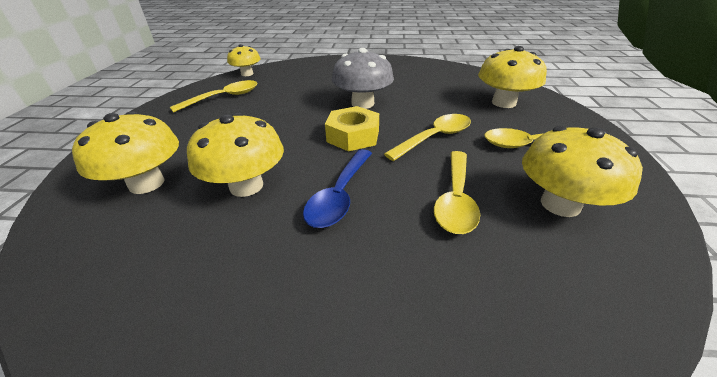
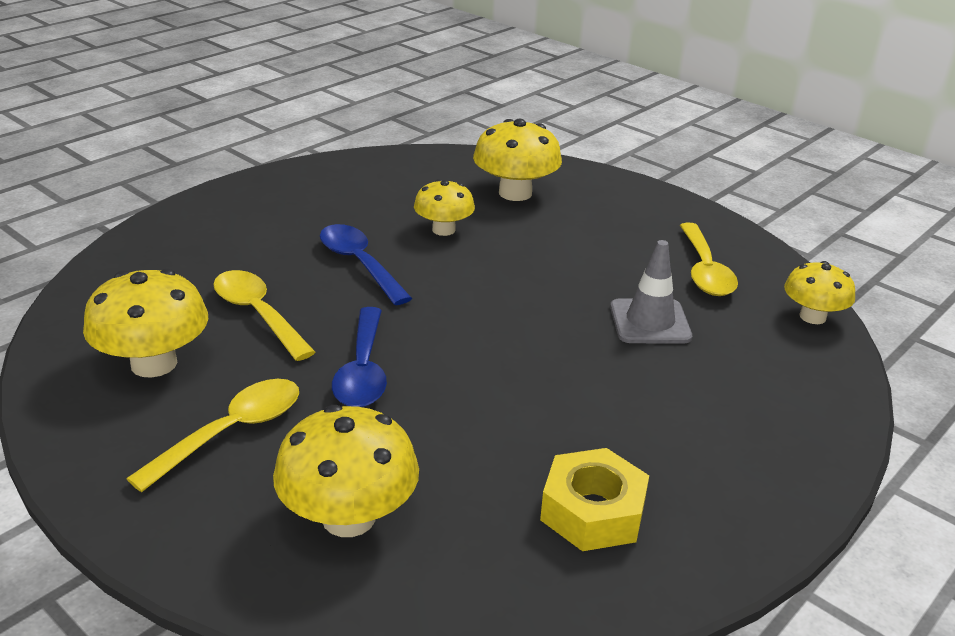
camera: 125 degrees right, 5 degrees down
yellow mushroom [187,112,284,197] -> yellow mushroom [414,179,475,236], size x0.65
yellow nut [325,106,379,151] -> yellow nut moved to [540,448,649,551]
grey mushroom [332,48,394,109] -> none
yellow spoon [384,114,471,161] -> blue spoon [332,307,387,407]
none -> grey traffic cone [610,240,692,344]

